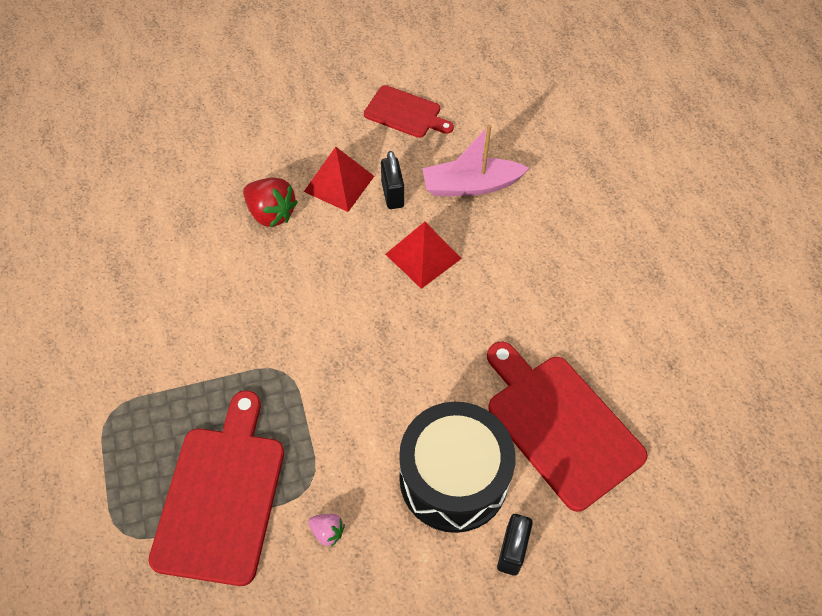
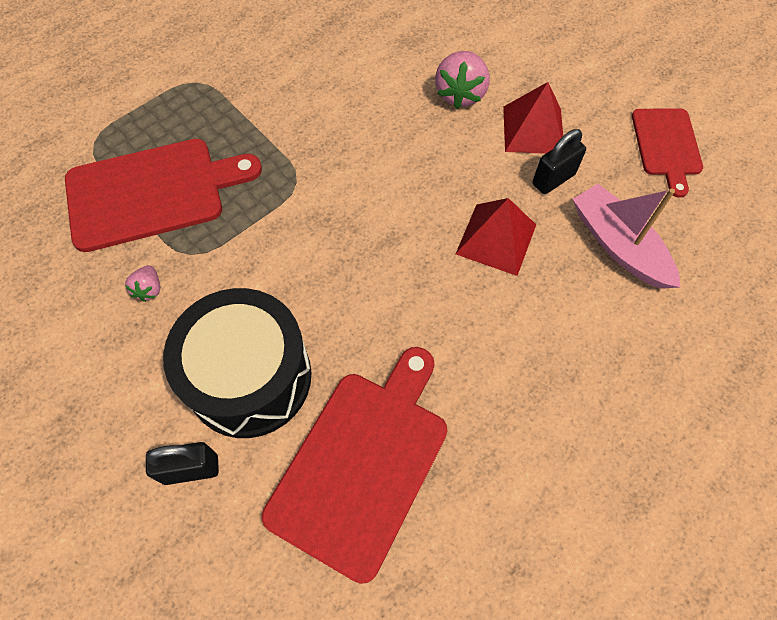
camera: 65 degrees right, 5 degrees up
red strawberry [243,178,298,227] -> pink strawberry [435,51,490,109]

